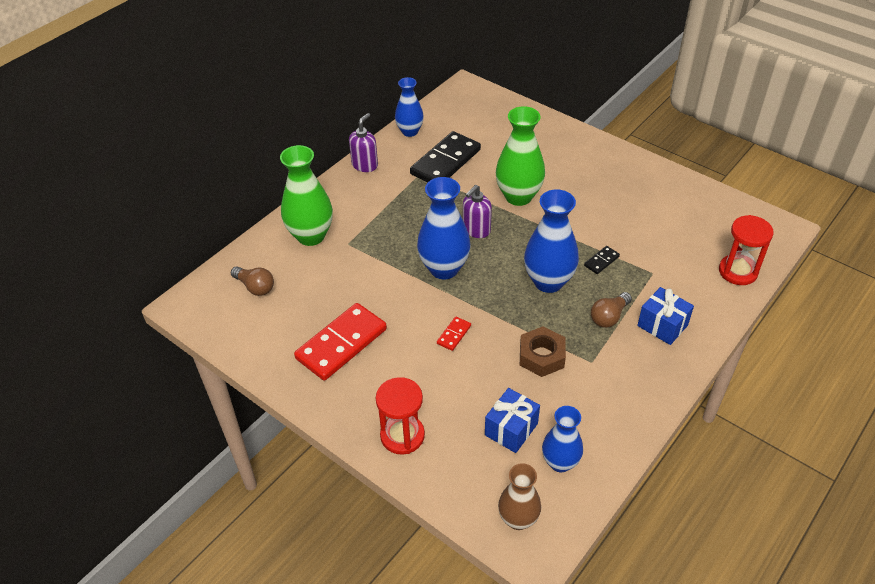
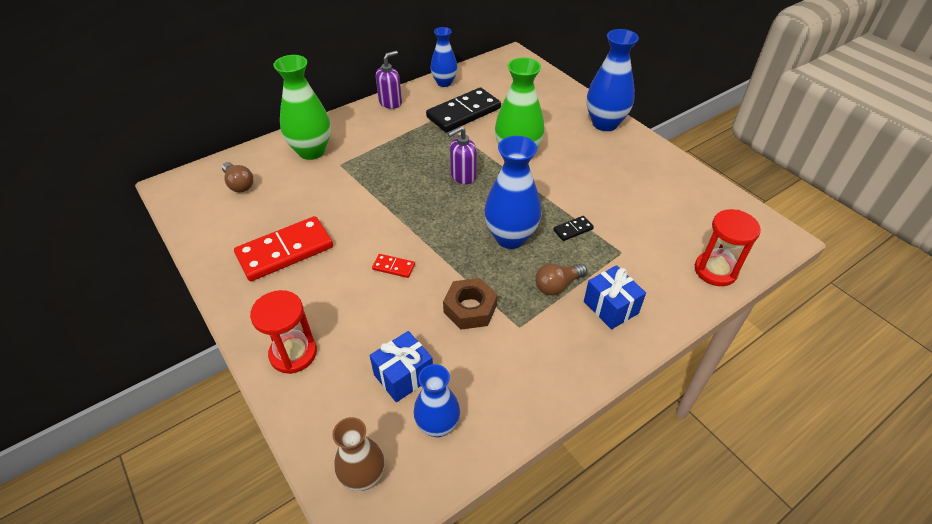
camera: 15 degrees right, 0 degrees up
blue vase [417,177,471,279] -> blue vase moved to [587,29,639,131]
red domino [437,317,471,351] -> red domino turned 60 degrees clockwise [372,254,415,278]

